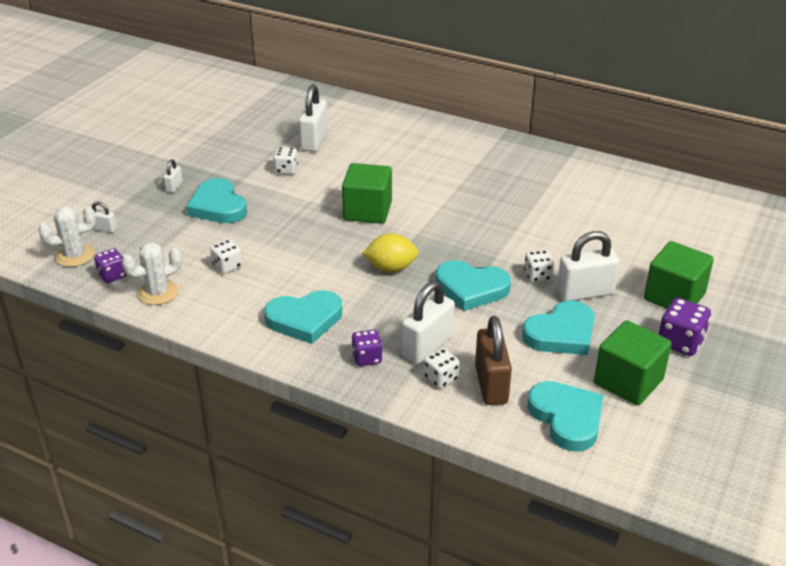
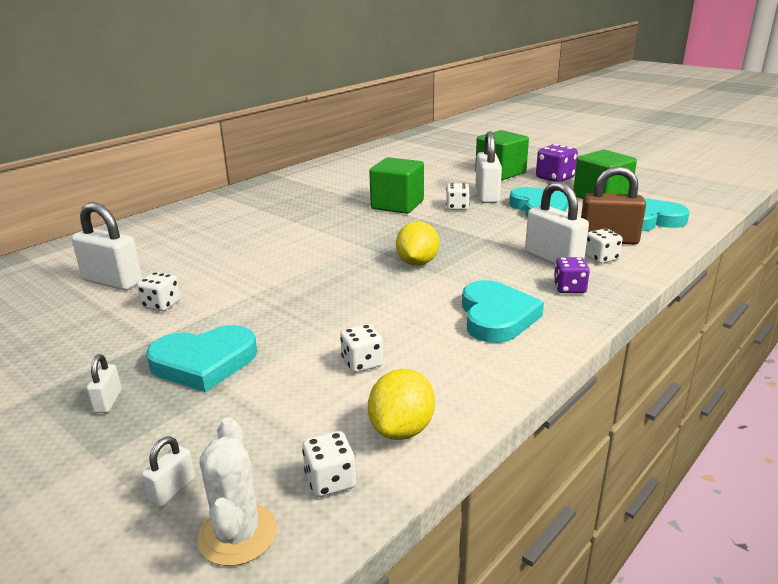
camera: 75 degrees left, 10 degrees down
purple dice [94,248,127,283] -> white dice [302,431,356,497]
white cactus [121,242,182,305] -> yellow lemon [368,369,435,440]
white padlock [164,159,183,193] -> white padlock turned 60 degrees clockwise [87,354,122,413]
green cube [342,163,392,224] -> green cube moved to [369,157,424,214]
turquoise heart [436,260,511,311] -> none

